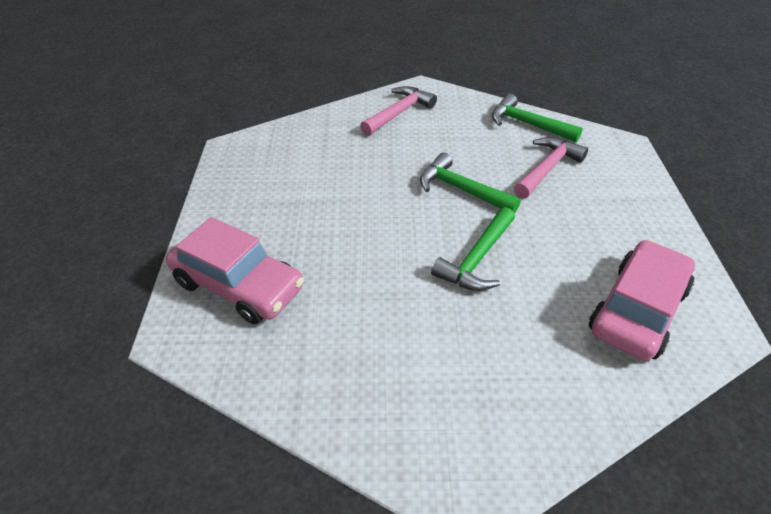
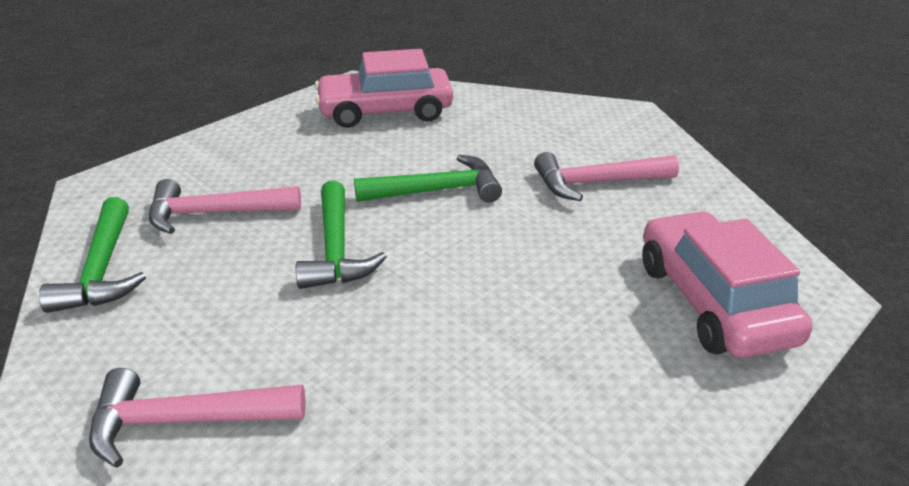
camera: 135 degrees left, 10 degrees down
none -> pink hammer [534,152,679,201]

